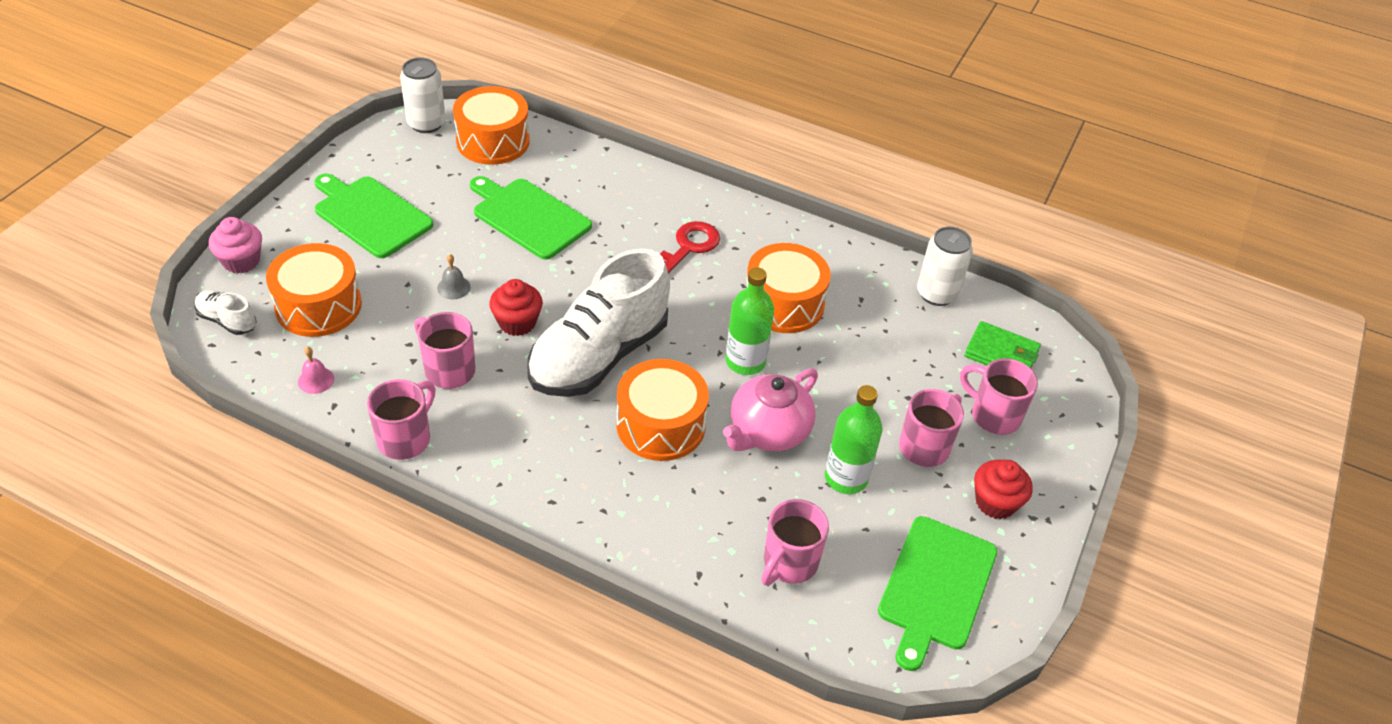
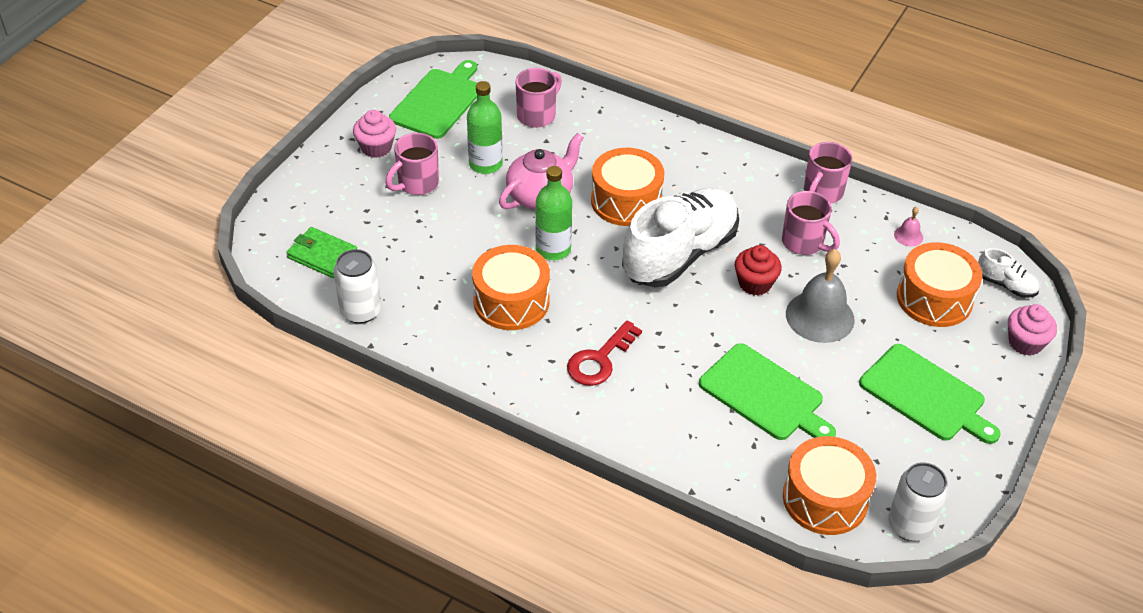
camera: 175 degrees left, 0 degrees up
grey bell [437,254,471,299] -> grey bell [786,249,855,343], size x2.25
pink mug [960,358,1038,435] -> none
red cupcake [974,460,1033,519] -> pink cupcake [353,110,396,158]

